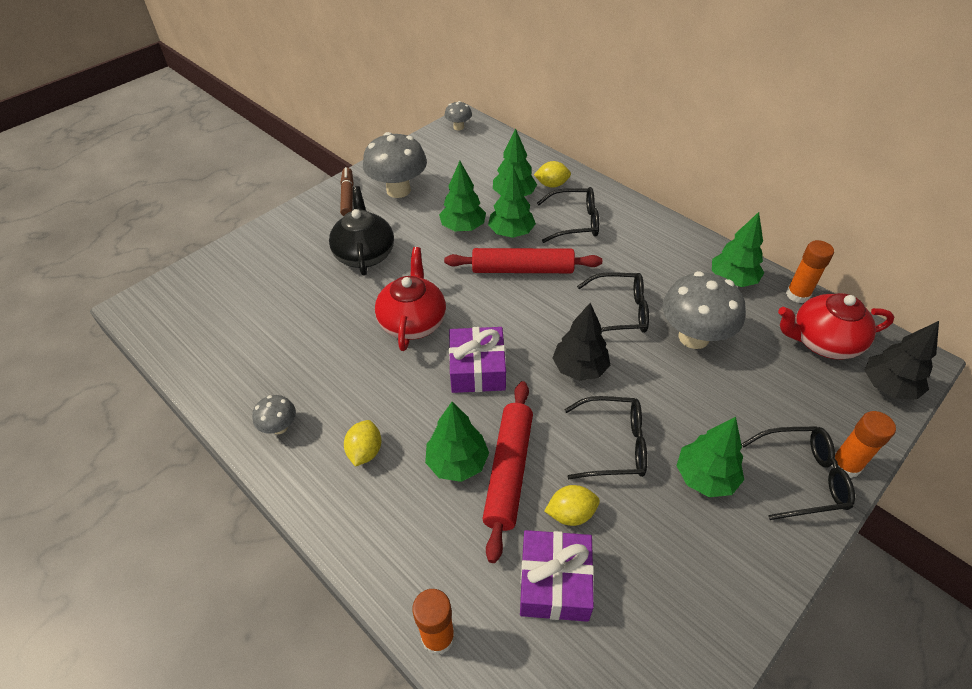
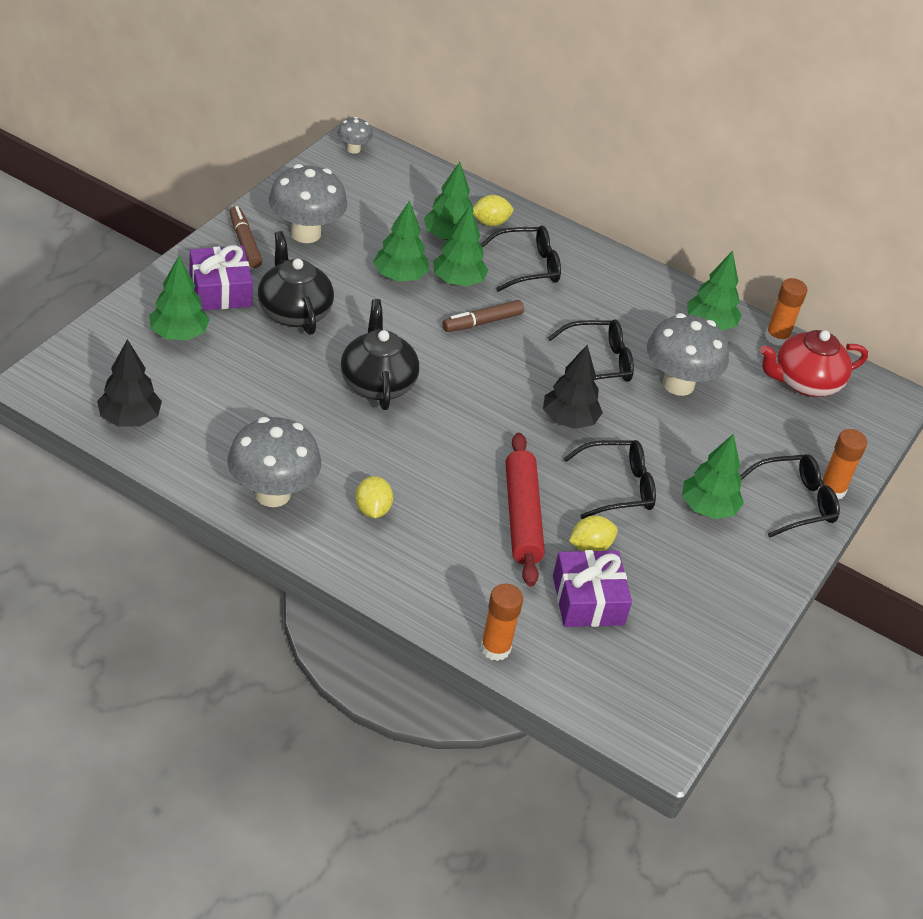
camera: 20 degrees left, 5 degrees down
grey mushroom [252,395,296,434] -> grey mushroom [227,417,321,507], size x2.05
red teapot [375,247,446,351] -> black teapot [341,299,419,410]
green tree [425,402,489,482] -> green tree moved to [149,256,210,340]
red rolling pin [444,248,602,273] -> brown marker [442,300,524,332]
purple gift [449,327,506,393] -> purple gift moved to [190,245,253,310]
black tree [864,321,939,400] -> black tree moved to [97,339,162,427]

